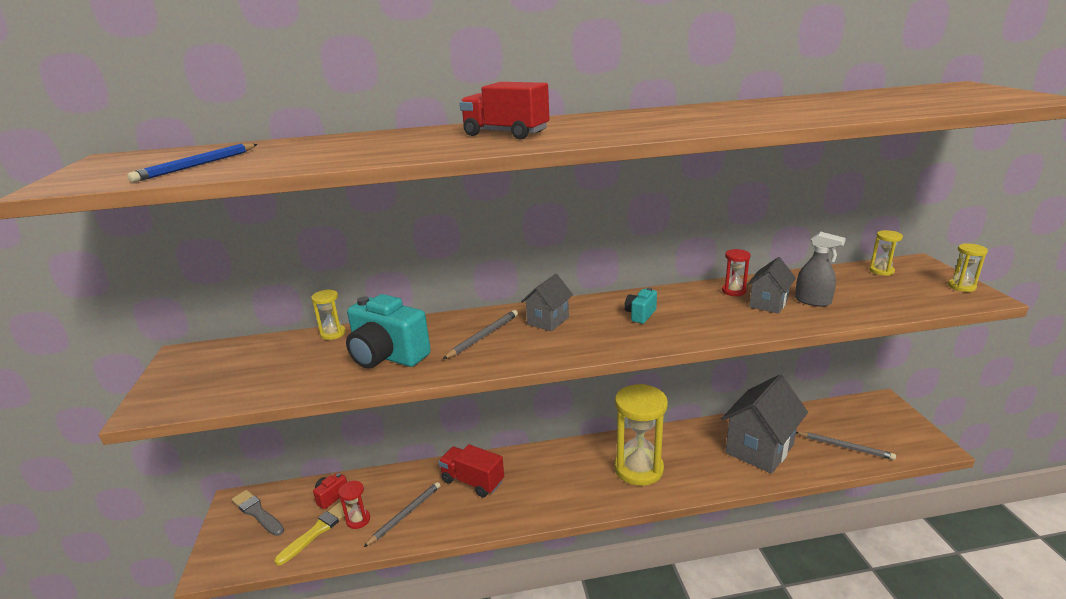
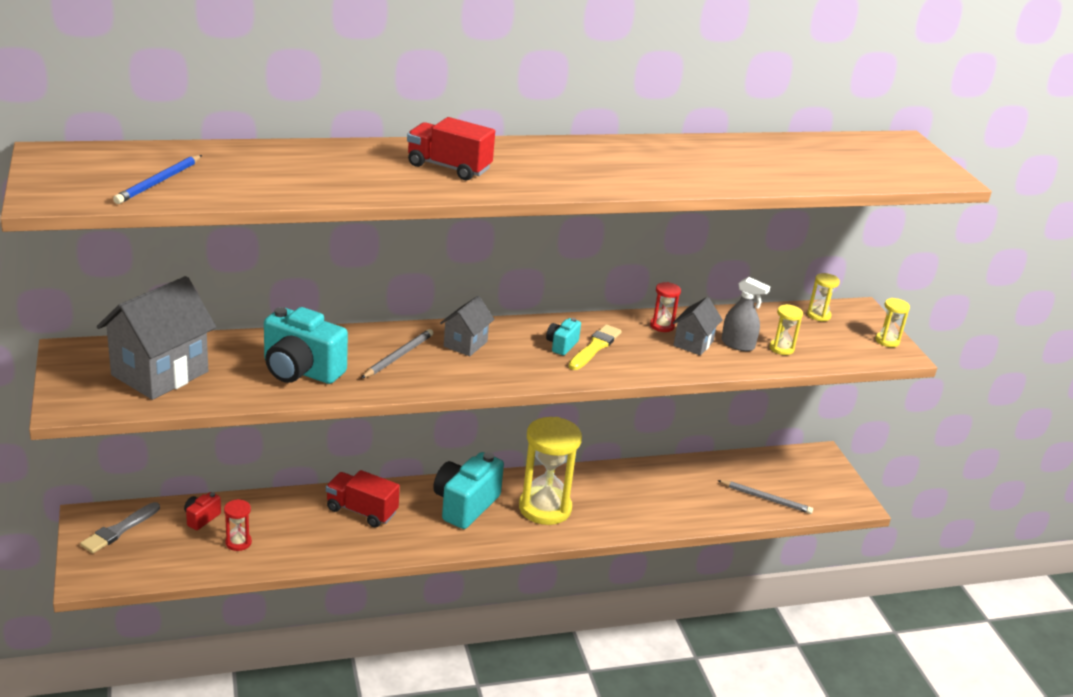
camera: 10 degrees left, 5 degrees up
grey brush [232,490,284,536] -> grey brush turned 90 degrees counterclockwise [80,502,160,553]
yellow brush [275,501,351,565] -> yellow brush moved to [568,324,622,370]
yellow hourglass [311,289,346,340] -> yellow hourglass moved to [770,304,803,355]
grey pencil [364,482,441,547] -> none
grey house [721,375,808,474] -> grey house moved to [97,276,216,400]
none -> turquoise camera [433,452,504,529]

